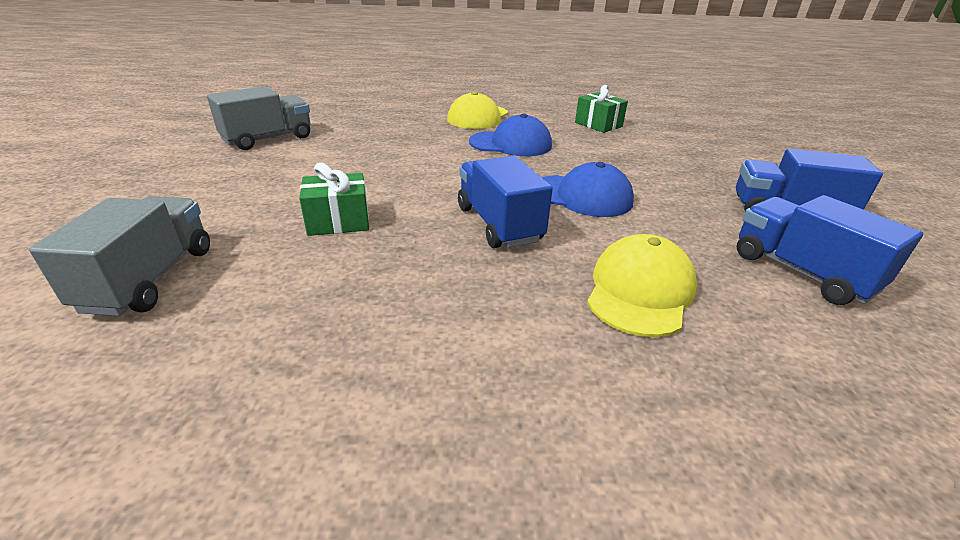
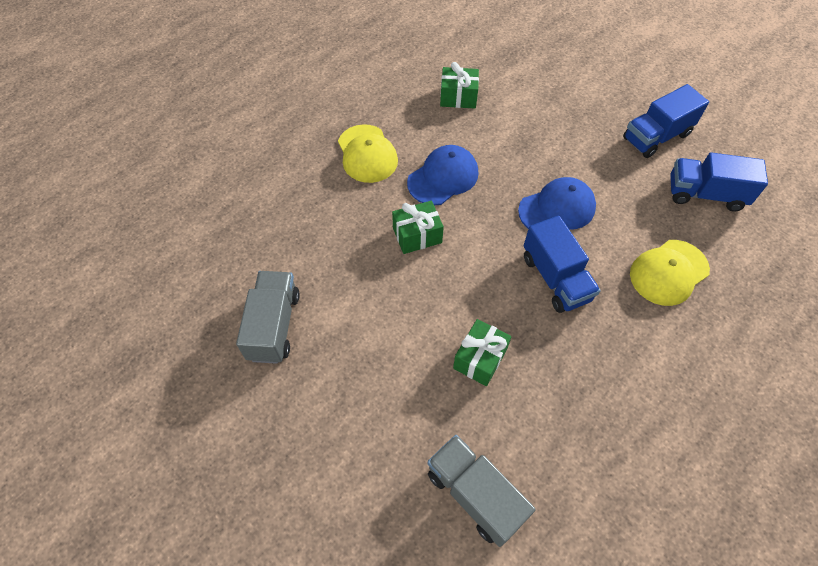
camera: 45 degrees left, 25 degrees up
blue truck [458,156,553,248] -> blue truck turned 135 degrees counterclockwise [524,216,601,313]
yellow cap [587,234,697,337] -> yellow cap turned 105 degrees counterclockwise [630,240,710,306]
none -> green gift [392,201,444,254]

